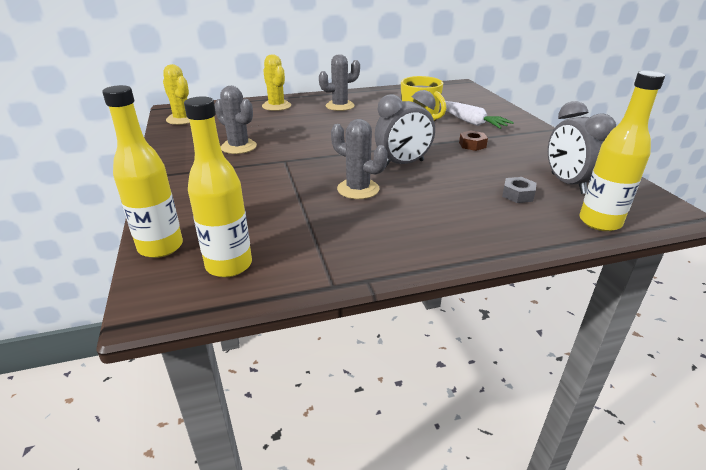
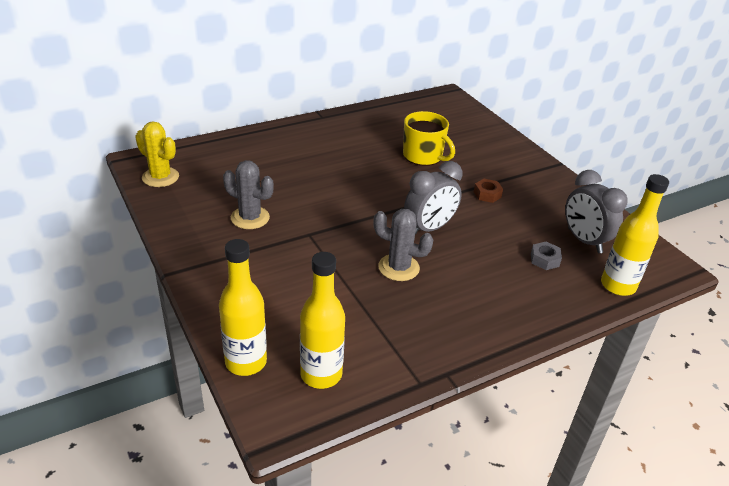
camera: 15 degrees left, 5 degrees up
yellow cactus [262,54,291,111] -> none
grey cactus [319,54,360,111] -> none
white carrot [440,101,514,129] -> none

